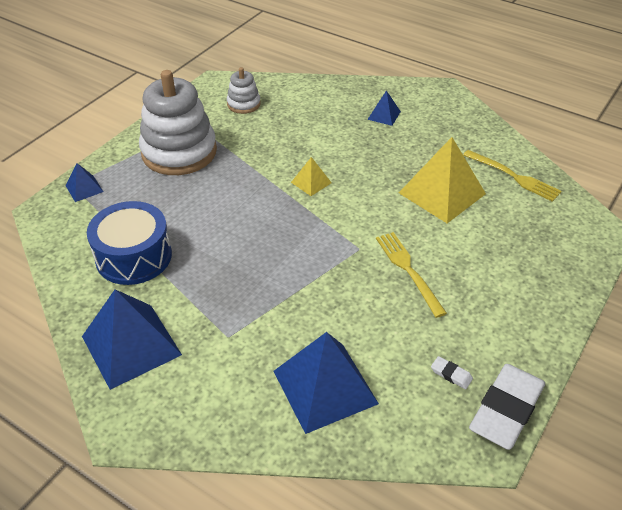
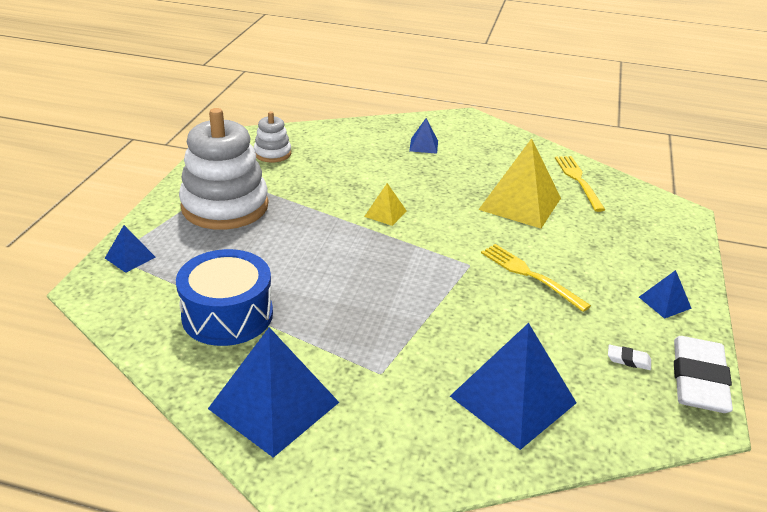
camera: 20 degrees left, 10 degrees down
yellow fork [463,150,562,202] -> yellow fork turned 120 degrees counterclockwise [555,156,605,212]
none -> blue pyramid [639,270,692,319]

